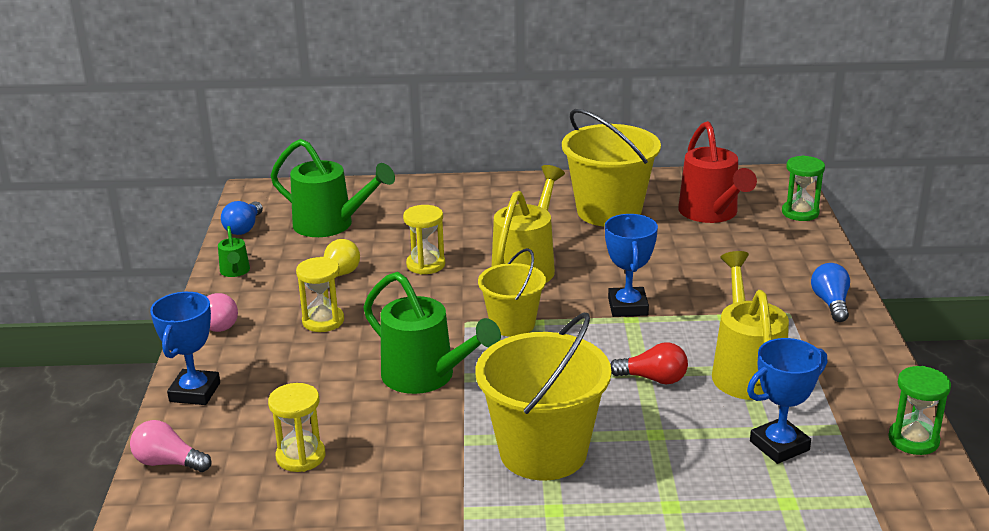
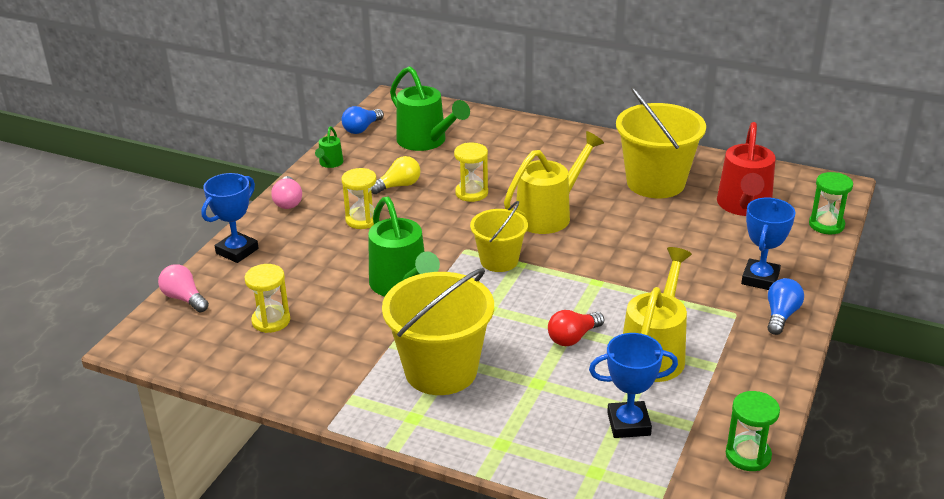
camera: 25 degrees right, 5 degrees up
blue trophy [605,214,658,317] -> blue trophy moved to [741,198,795,290]
red light bulb [610,342,688,384] -> red light bulb turned 105 degrees clockwise [548,310,604,346]

